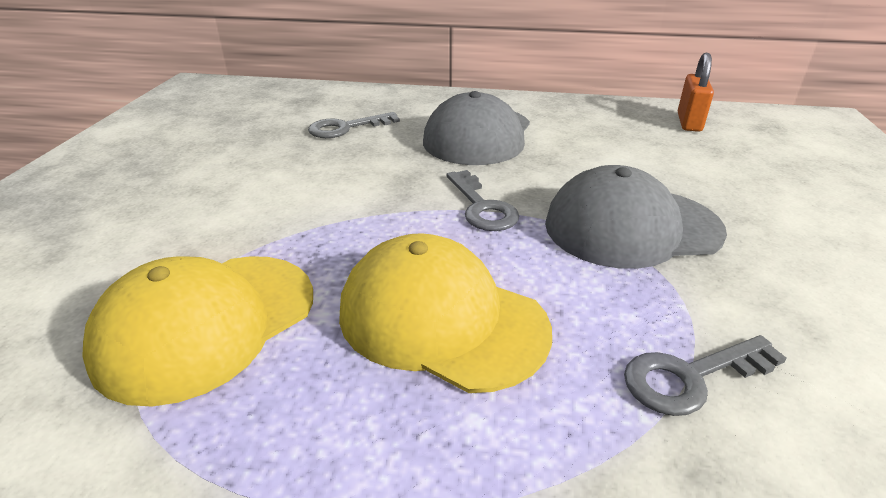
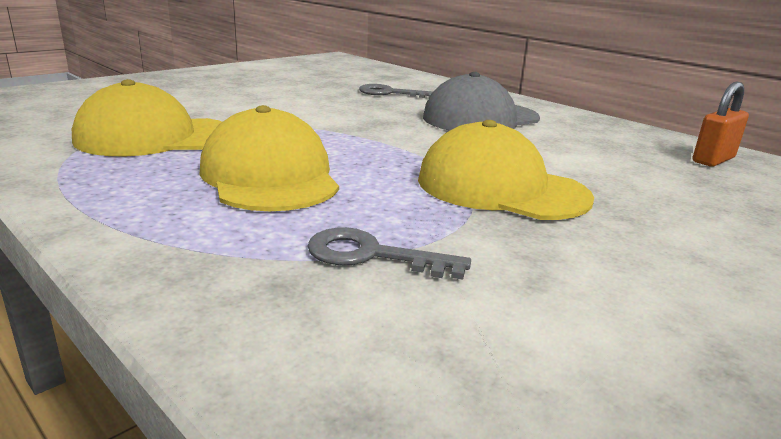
camera: 35 degrees right, 10 degrees down
grey key [446,170,519,231] -> none
grey cap [545,165,727,269] -> yellow cap [418,120,594,220]

